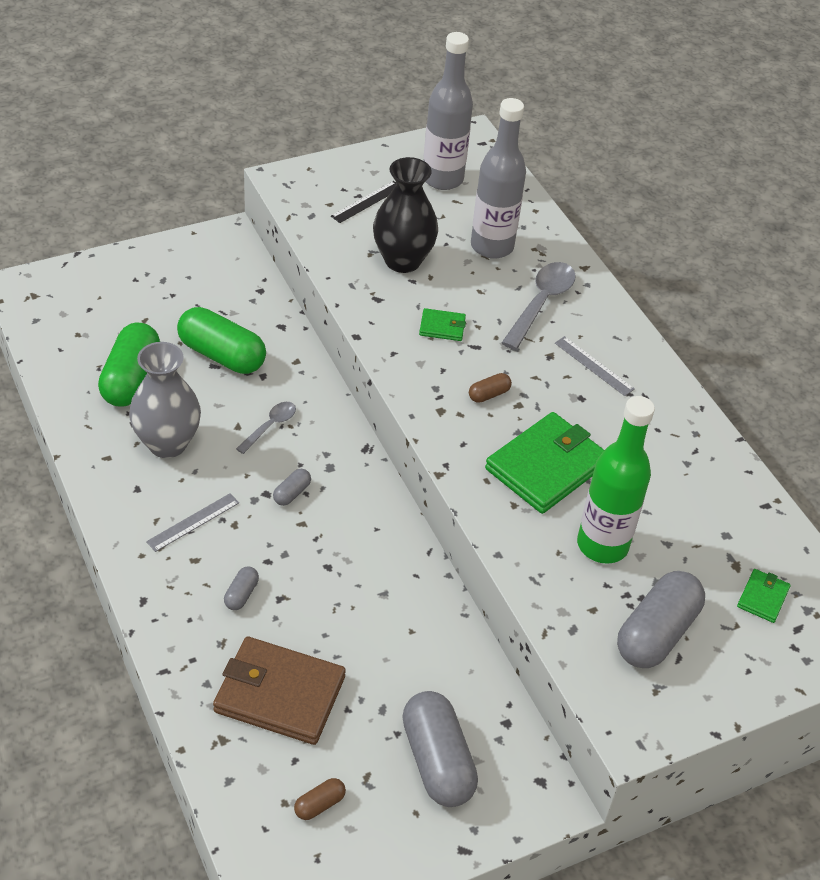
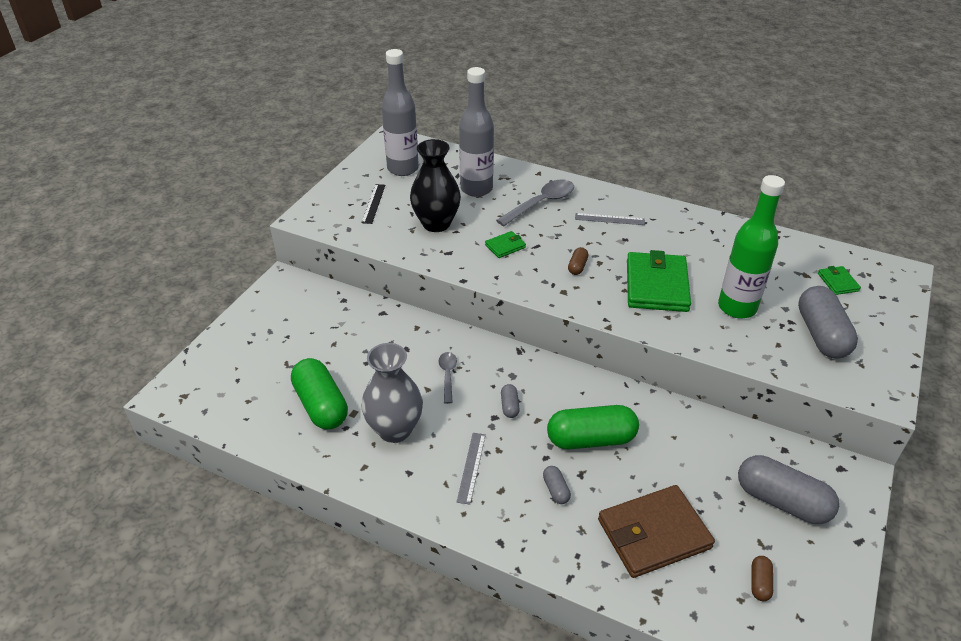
camera: 35 degrees left, 5 degrees down
green capsule [177,307,266,374] -> green capsule moved to [547,405,639,450]
grey spoon [502,262,576,350] -> grey spoon turned 60 degrees clockwise [496,179,574,226]

